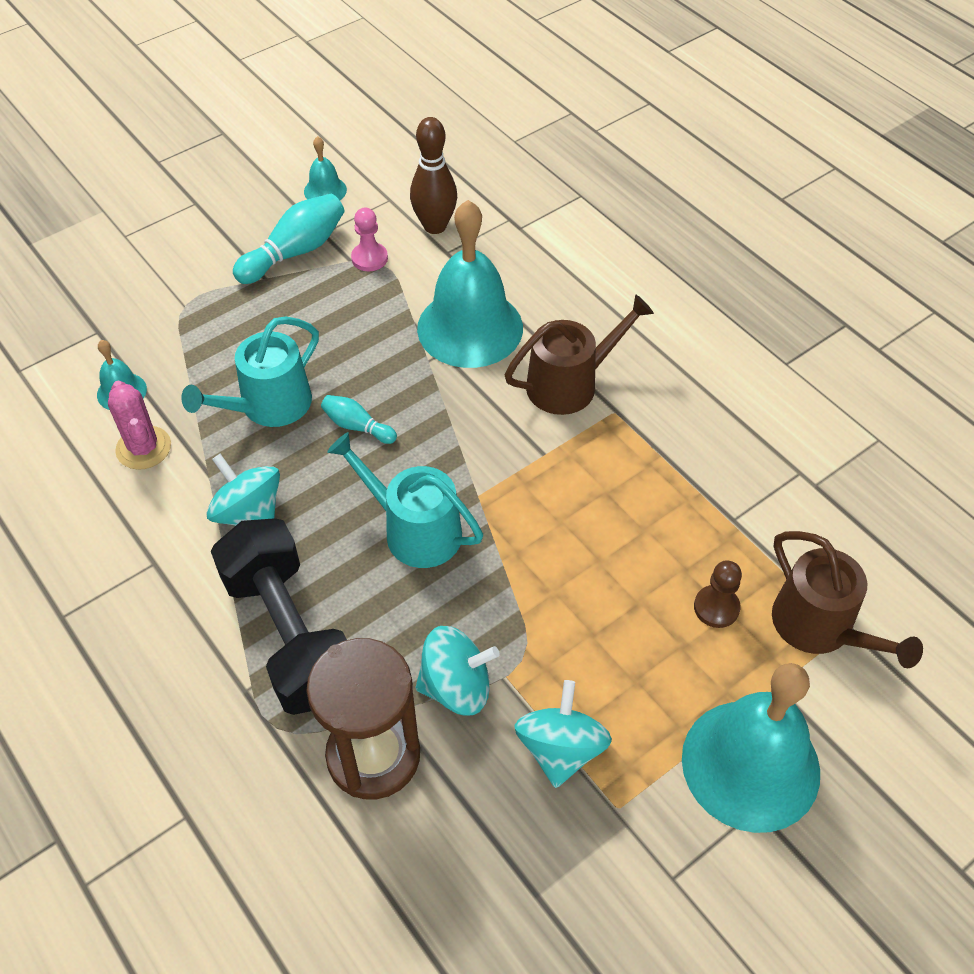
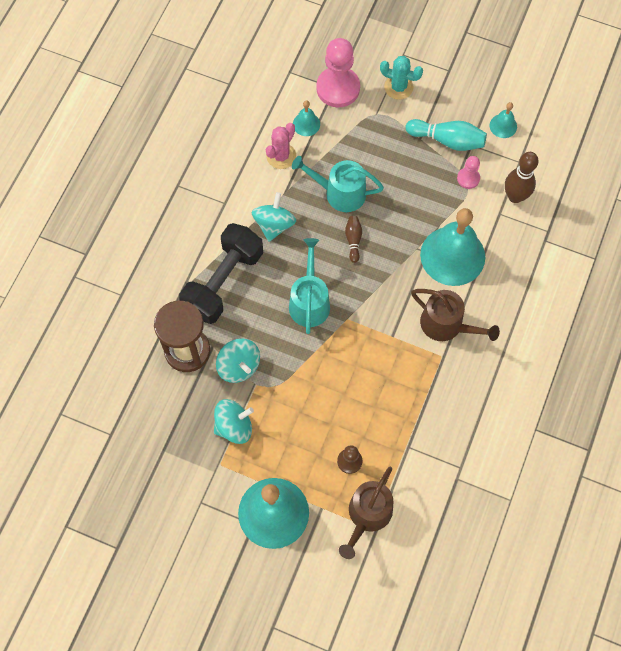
camera: 60 degrees right, 15 degrees up
turquoise bowling pin [321,395,397,444] -> brown bowling pin [345,216,362,263]
none -> pink pawn [316,38,360,107]
none -> turquoise cactus [380,56,423,100]

